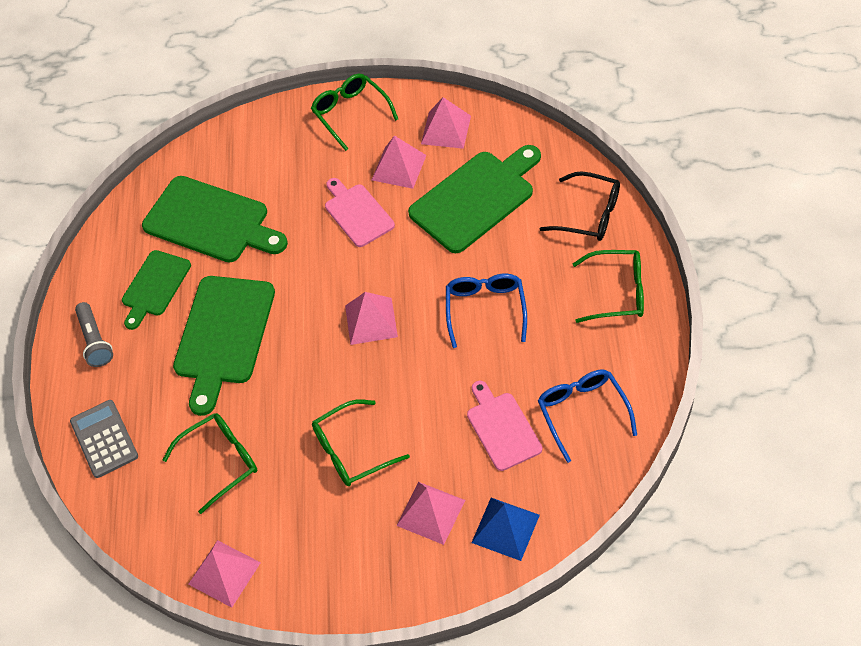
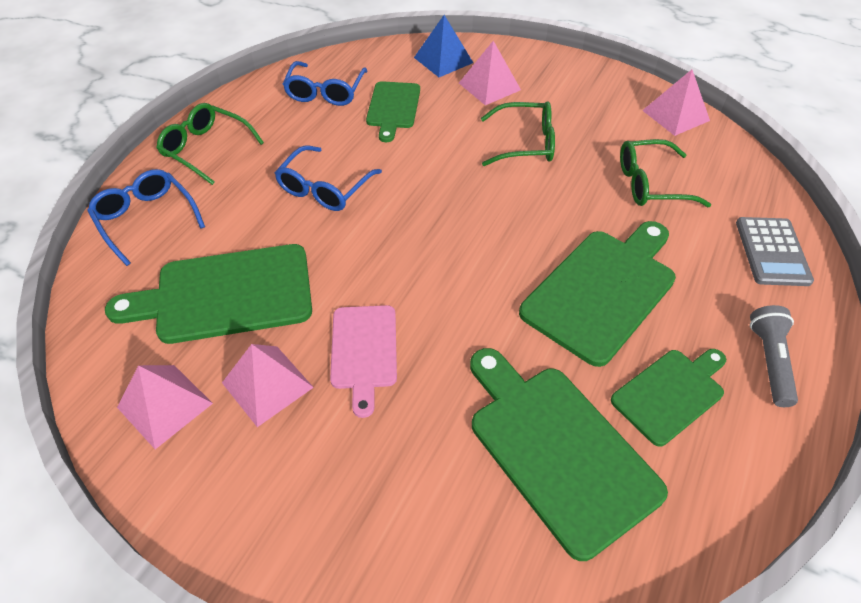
camera: 155 degrees left, 5 degrees down
green glasses [311,74,398,151] -> none
pink pyramid [345,292,398,345] -> none
pink cutting board [467,381,542,471] -> green cutting board [366,81,420,142]
black glasses [540,171,620,241] -> blue glasses [87,169,205,266]

